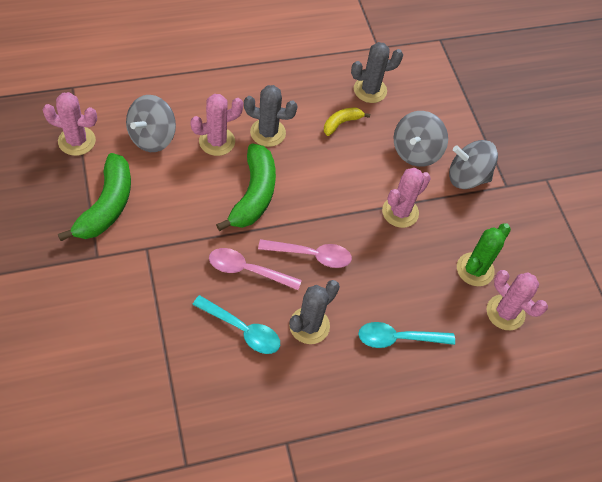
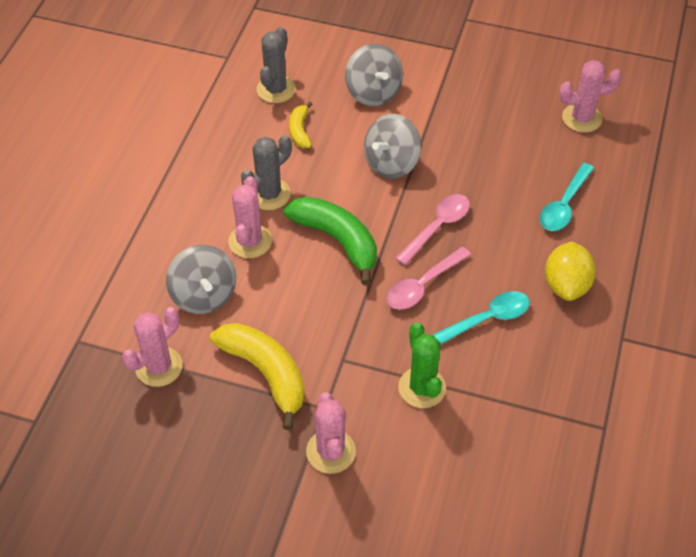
camera: 50 degrees left, 5 degrees down
green banana [58,153,131,241] -> yellow banana [210,323,305,430]
grey cactus [289,280,340,344] -> none
pink cactus [382,168,431,228] -> pink cactus moved to [306,392,356,474]
grey spinning top [449,140,498,189] -> grey spinning top moved to [364,114,421,179]
green cactus [457,223,511,286] -> green cactus moved to [398,322,446,408]
none -> yellow lemon [545,241,596,301]

